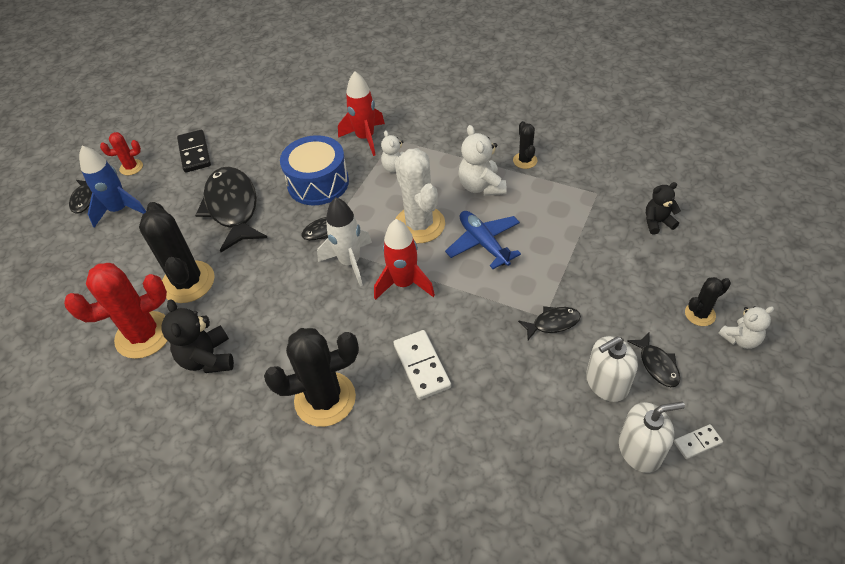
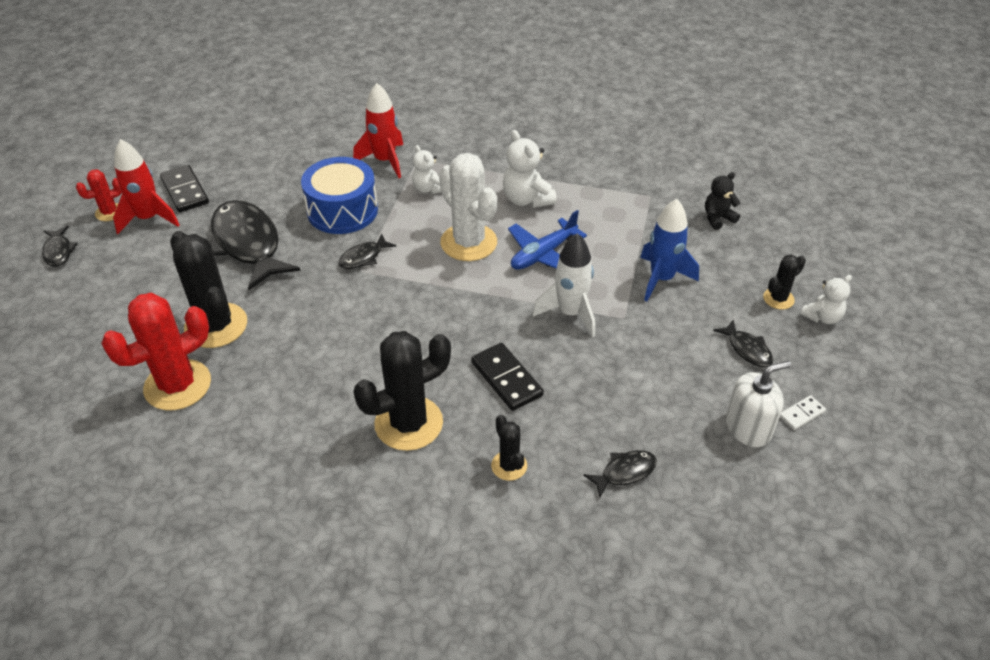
camera: 15 degrees left, 5 degrees down
blue rocket [79,146,146,228] -> blue rocket moved to [640,199,699,301]
black teddy bear [161,299,234,373] -> none
white rocket [317,197,372,286] -> white rocket moved to [533,233,595,337]
red rocket [374,219,435,300] -> red rocket moved to [113,139,179,234]
white domino [394,330,451,400] -> black domino [471,343,544,411]
blue plane [445,211,521,269] -> blue plane turned 90 degrees counterclockwise [508,210,587,270]
black cactus [513,121,537,169] -> black cactus moved to [491,415,527,481]
black fish [518,306,581,340] -> black fish moved to [583,450,657,498]
white soap dispenser [586,336,638,402] -> none

